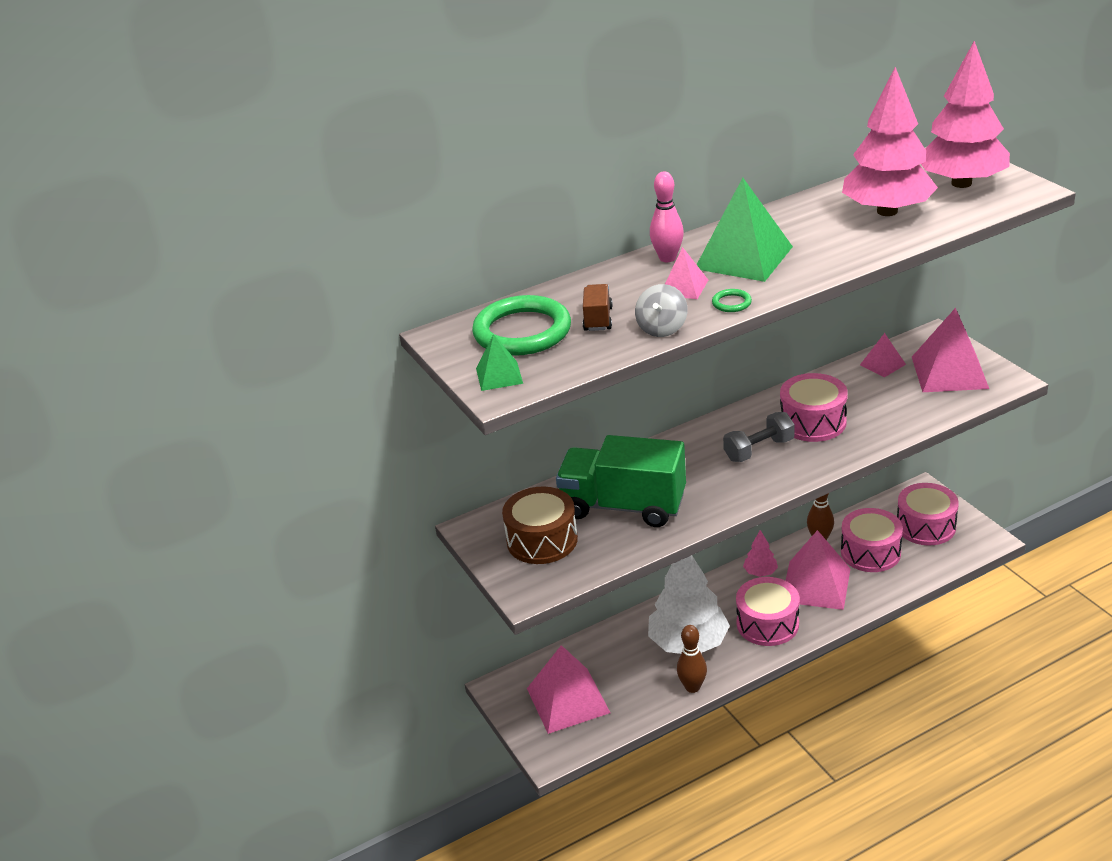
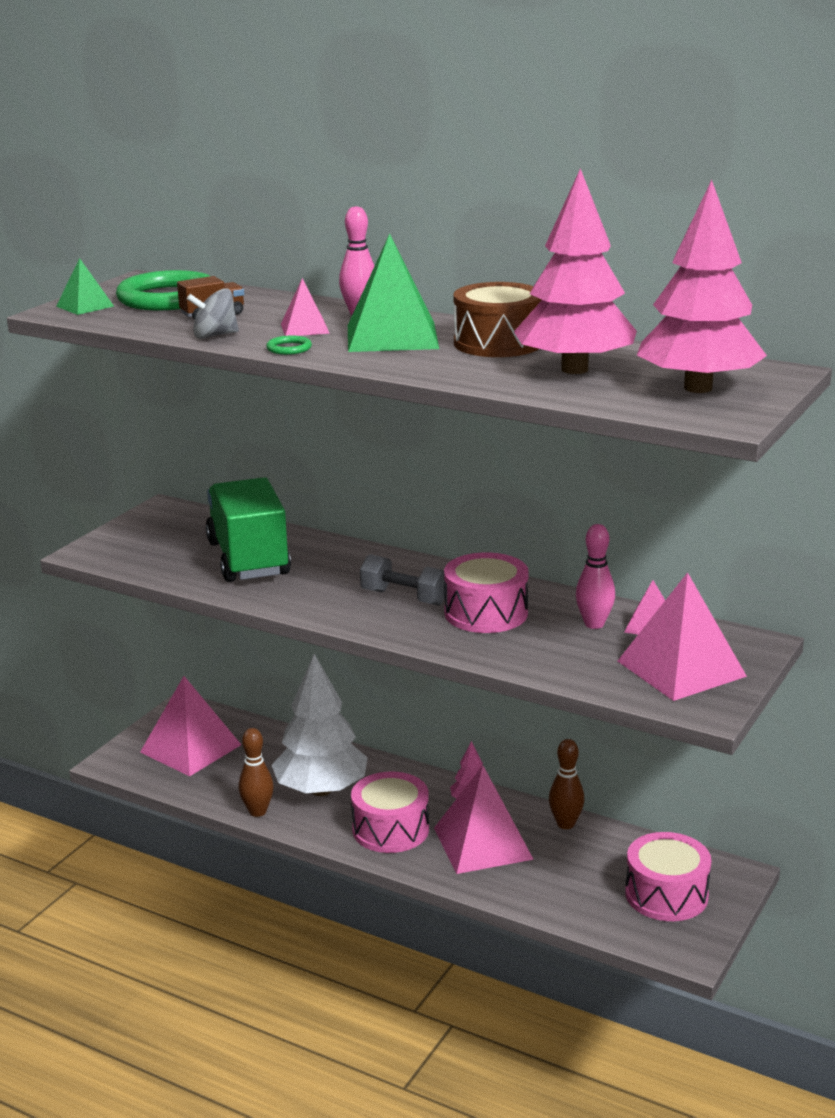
camera: 55 degrees right, 10 degrees down
brown drum [502,487,578,564] -> brown drum moved to [453,282,542,357]
pink drum [841,508,903,572] -> none
none -> pink bowling pin [576,524,615,629]

